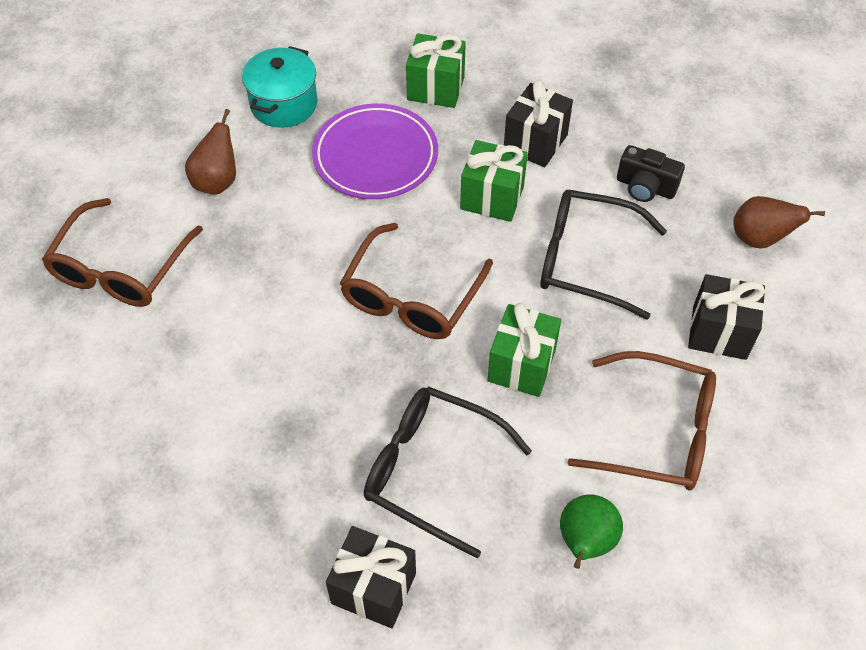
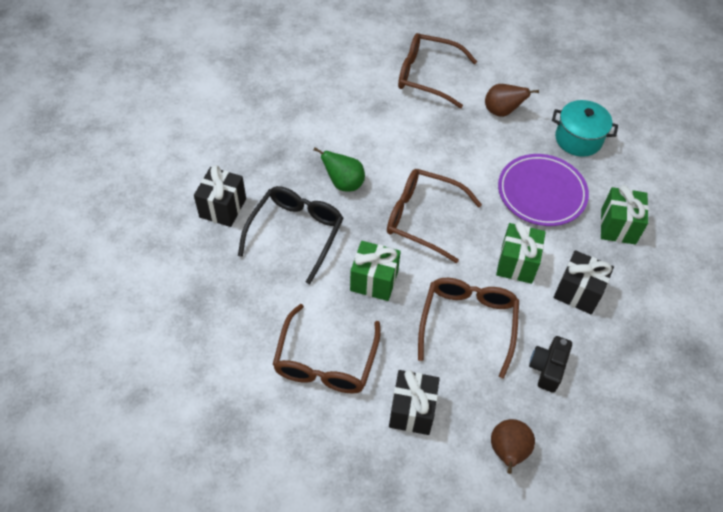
camera: 85 degrees right, 0 degrees up
black glasses [540,190,667,320] -> brown glasses [418,278,519,379]
green pear [560,494,623,569] -> green pear moved to [314,147,365,192]

